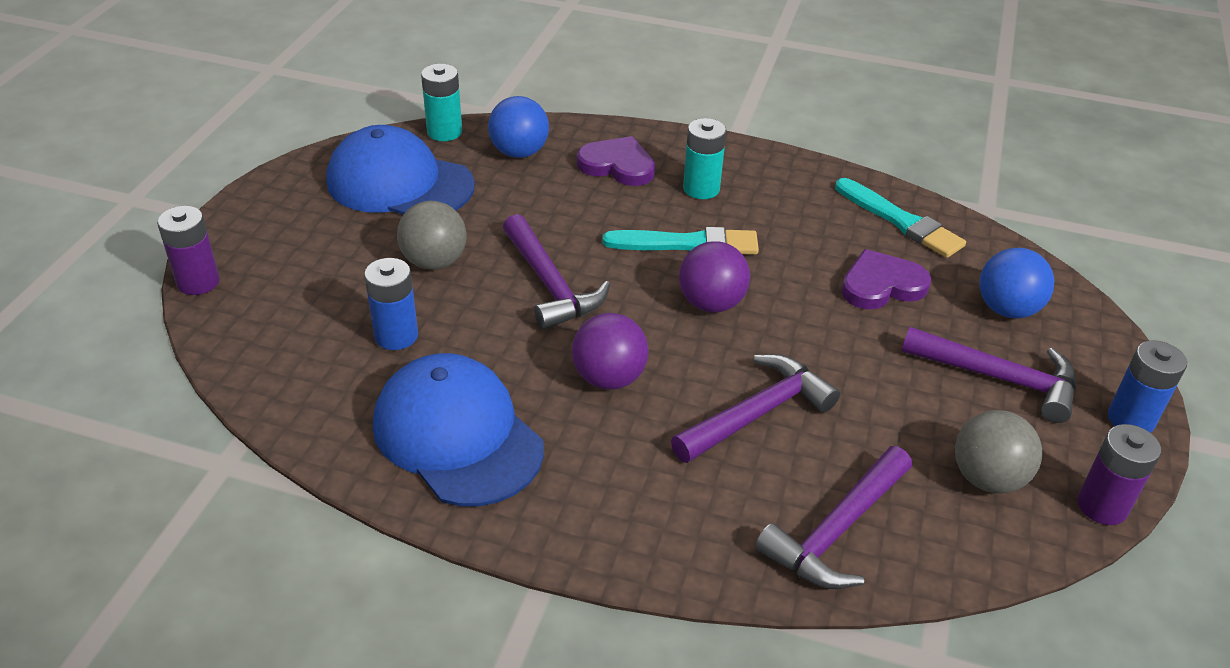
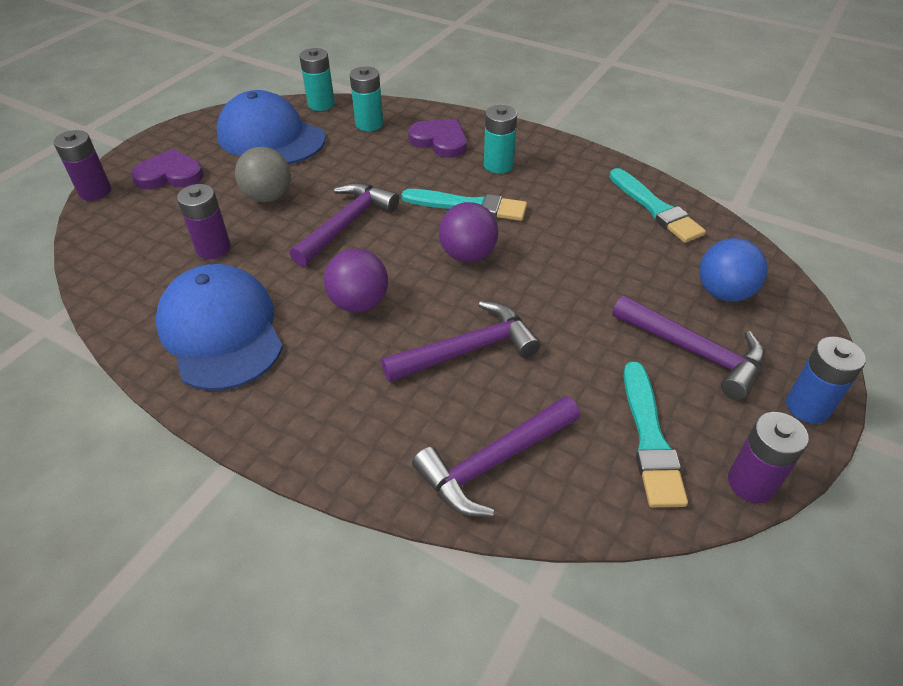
camera: 15 degrees right, 5 degrees up
blue battery [364,258,418,350] -> purple battery [177,184,231,259]
blue ball [488,96,549,158] -> turquoise battery [350,67,383,131]
purple hammer [503,214,610,330] -> purple hammer turned 135 degrees counterclockwise [290,182,399,267]
purple heart [841,249,931,309] -> purple heart moved to [131,148,204,189]
grey ball [955,410,1042,493] -> turquoise brush [624,362,688,507]

